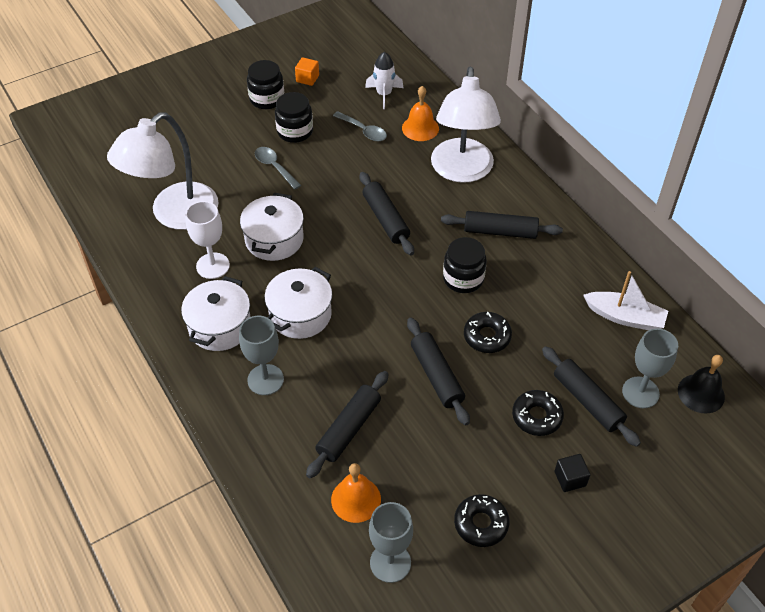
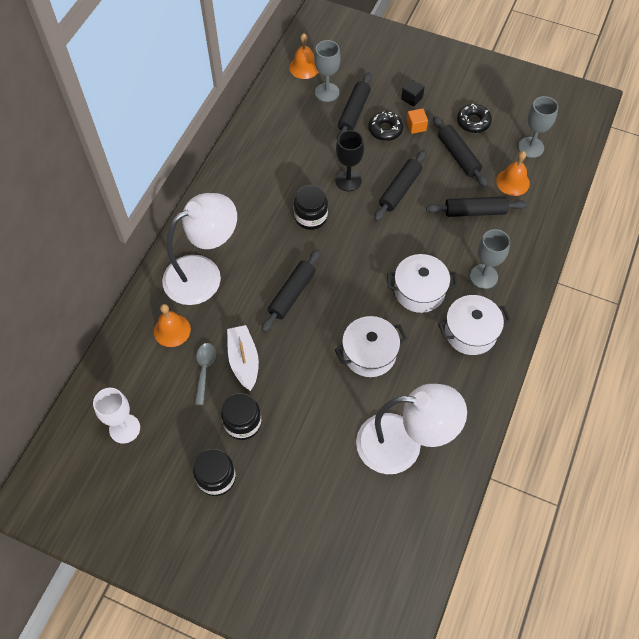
camera: 125 degrees left, 10 degrees up
white goblet [185,201,230,279] -> white goblet moved to [93,388,140,444]
grey spoon [255,147,301,190] -> none
orange cube [295,57,319,86] -> orange cube moved to [406,108,428,134]
white rocket [365,52,403,109] -> none
black rolling pin [441,211,563,239] -> black rolling pin moved to [433,116,488,187]
black donut [464,312,512,353] -> black goblet [335,130,364,191]
white boat [583,271,668,330] -> white boat moved to [227,325,259,391]
black bell [678,355,725,414] -> orange bell [289,33,318,79]

